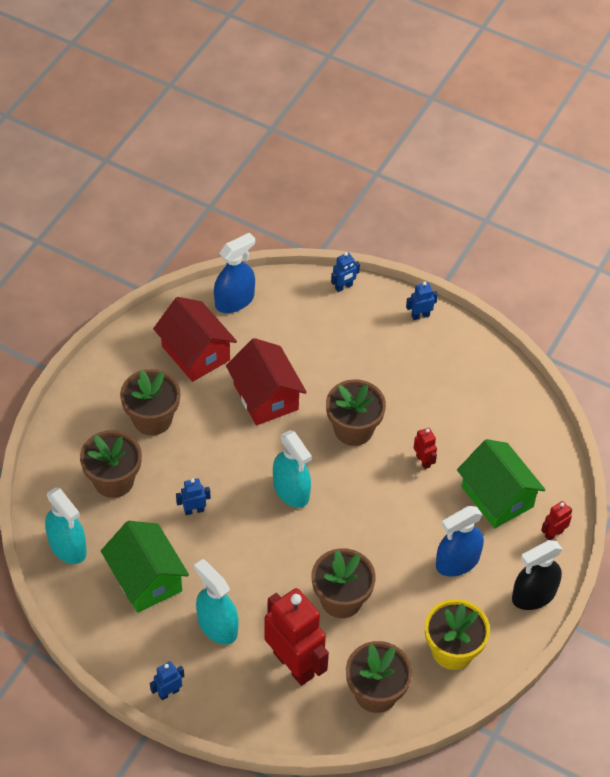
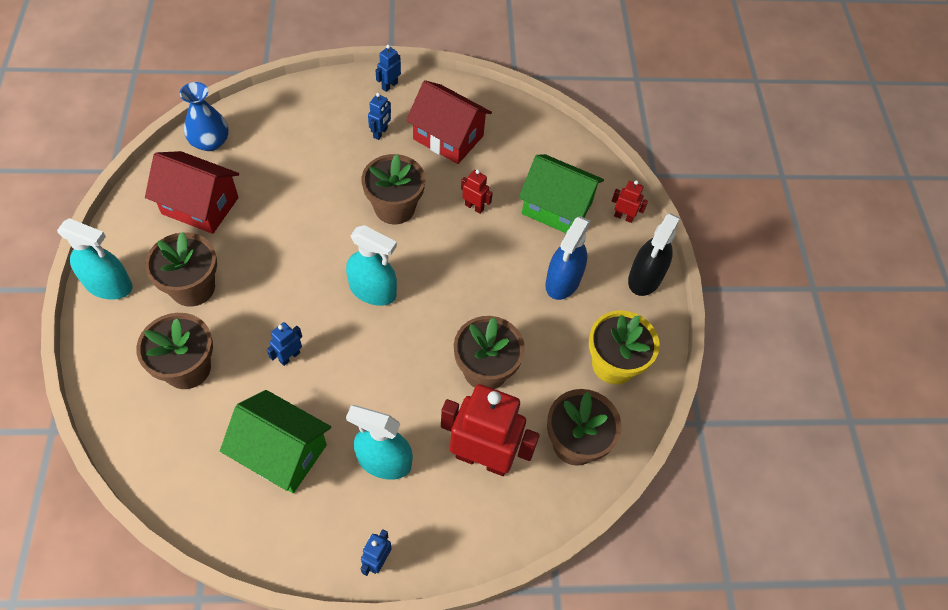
camera: 35 degrees left, 5 degrees up
turquoise spray bottle [45,487,87,564] -> turquoise spray bottle moved to [57,218,133,299]
blue spray bottle [214,232,255,313] -> blue vase [180,82,229,151]
red house [226,338,307,425] -> red house moved to [406,80,492,164]
blue robot [331,252,360,292] -> blue robot moved to [368,93,391,140]
red robot [541,501,572,540] -> red robot turned 90 degrees clockwise [612,180,648,223]

